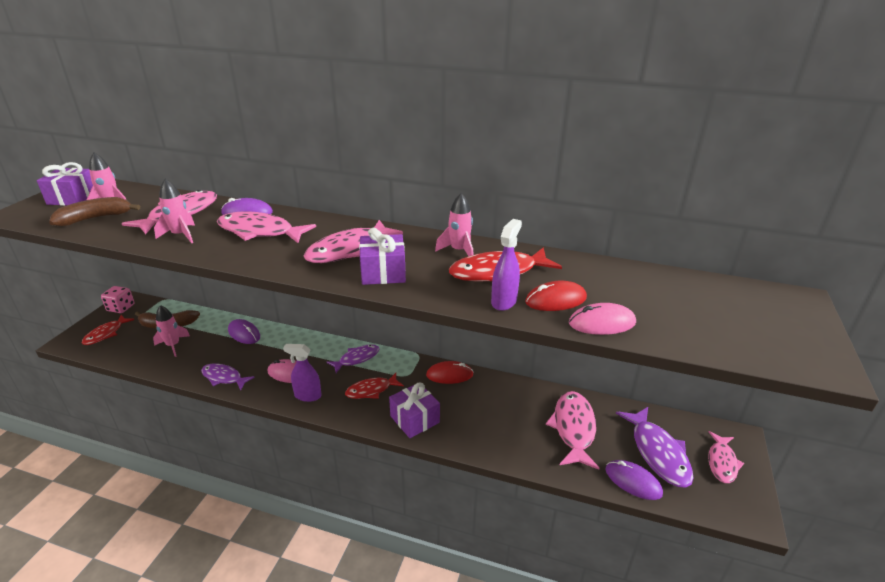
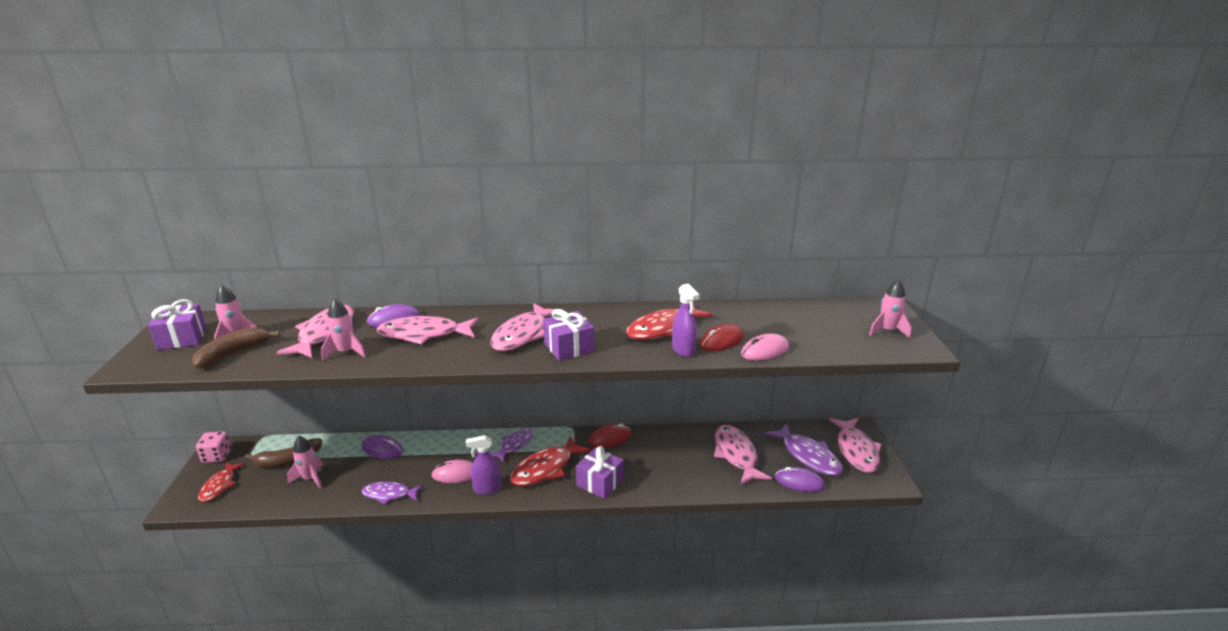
camera: 20 degrees left, 5 degrees down
red fish [345,373,404,399] -> red fish [510,436,591,486], size x1.58
pink rocket [435,193,473,256] -> pink rocket moved to [869,279,911,338]
purple spray bottle [491,219,522,311] -> purple spray bottle turned 150 degrees clockwise [672,283,700,357]
pink fish [708,431,744,483] -> pink fish [828,418,882,473], size x1.58

